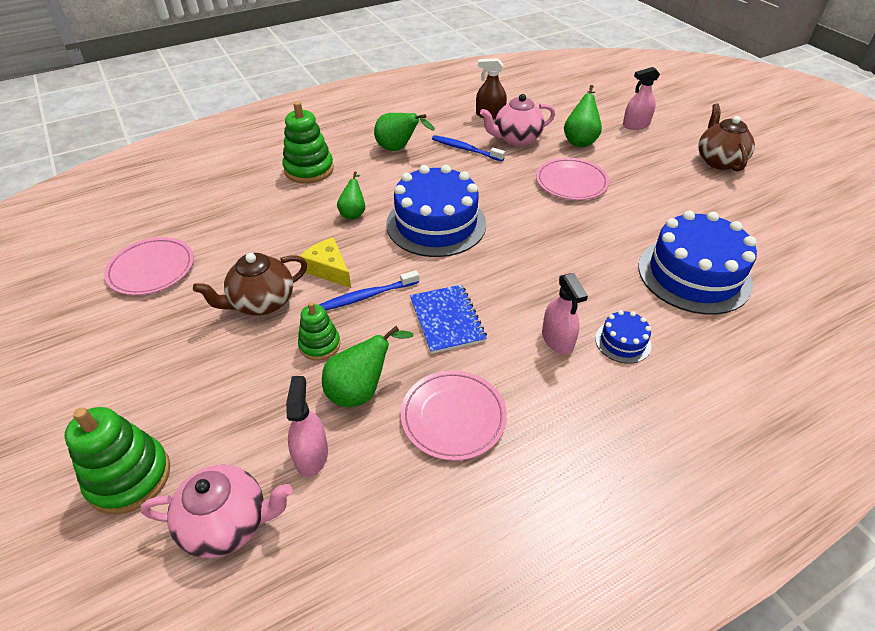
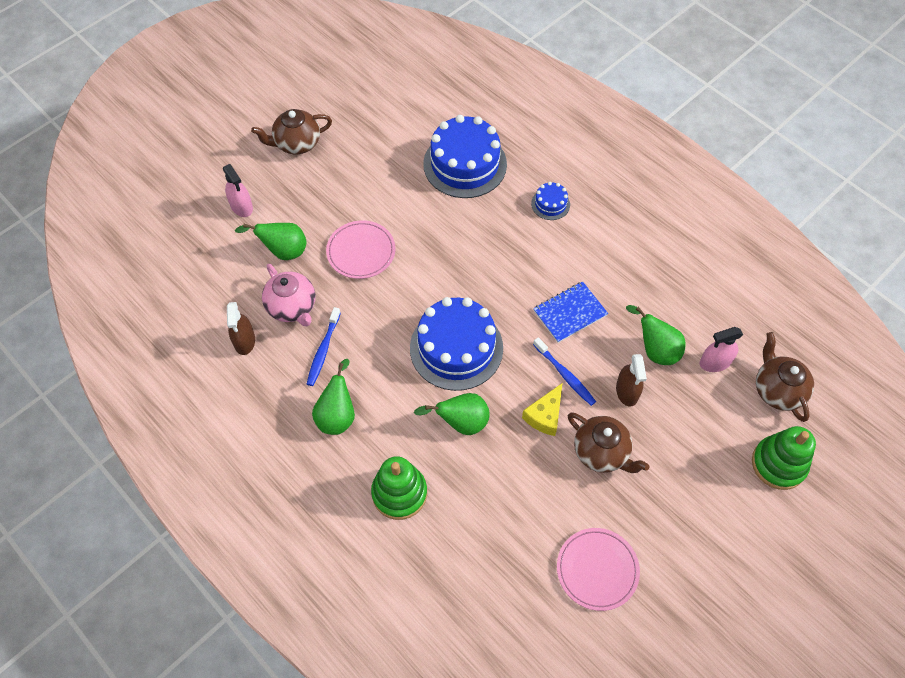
camera: 105 degrees left, 15 degrees up
pink teapot [140,465,292,558] -> brown teapot [756,332,814,422]
green stacking toy [298,302,340,360] -> brown spray bottle [616,354,647,407]
green pear [337,171,365,219] -> green pear [414,393,490,435], size x1.51
pink plate [401,370,507,461] -> none
pink spray bottle [542,273,588,355] -> none

